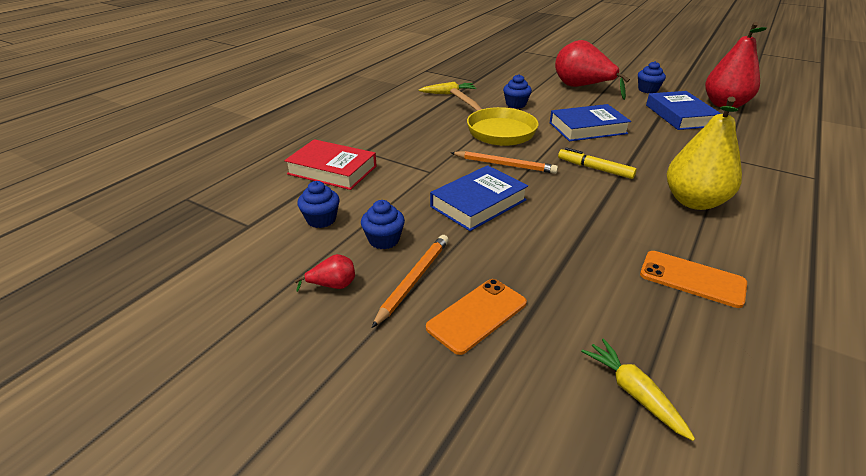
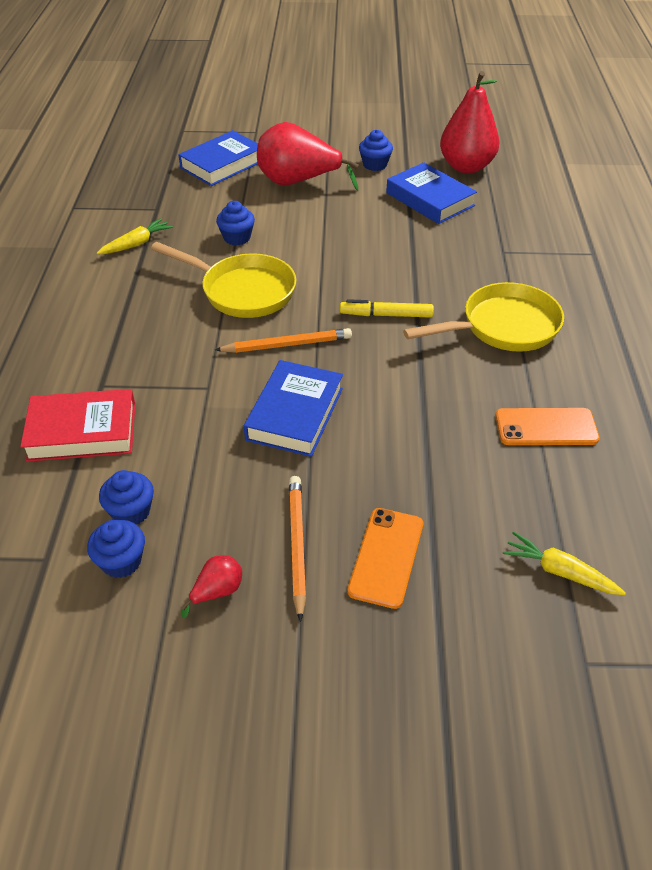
camera: 30 degrees left, 10 degrees up
blue cupcake [361,200,405,249] -> blue cupcake moved to [87,520,145,578]
blue book [550,104,631,141] -> blue book moved to [178,130,258,186]
yellow pear [667,97,742,210] -> yellow pan [403,282,564,352]

